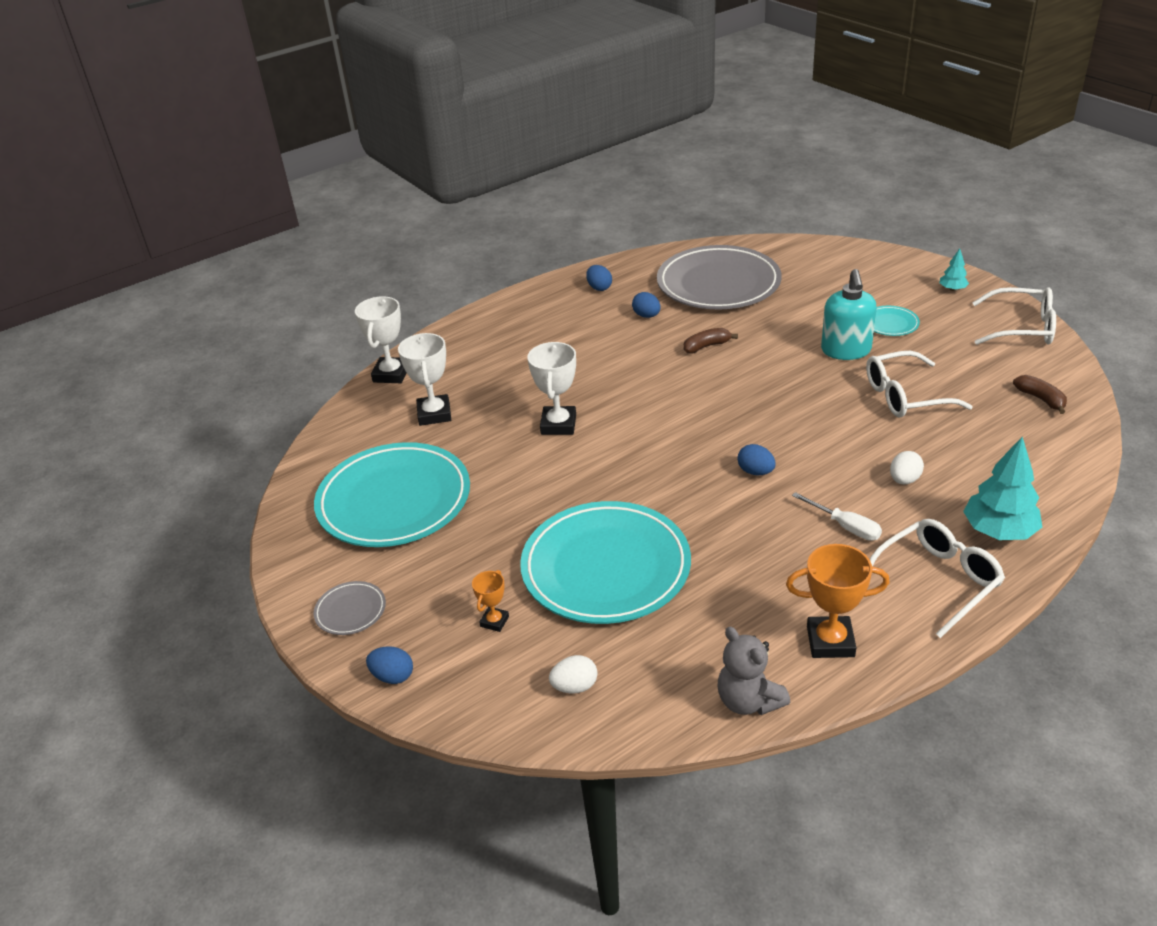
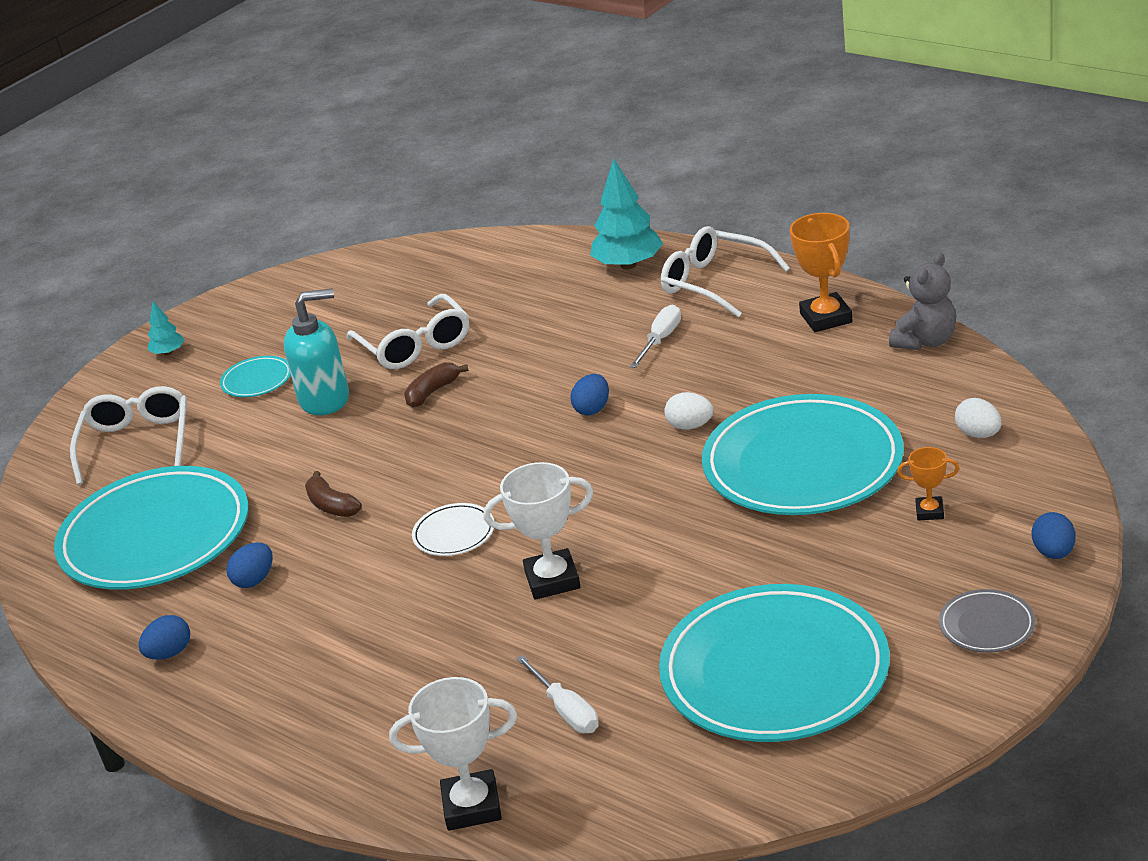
camera: 105 degrees left, 5 degrees down
white trophy [398,333,451,426] -> white screwdriver [516,655,599,733]
grey plate [657,245,782,309] -> turquoise plate [54,466,248,590]
white egg [890,451,924,484] -> white egg moved to [664,392,714,430]
white glasses [972,287,1056,345] -> white glasses moved to [70,386,187,485]
brown banana [1013,375,1067,414] -> brown banana moved to [404,362,469,408]
none -> white plate [412,503,494,556]

